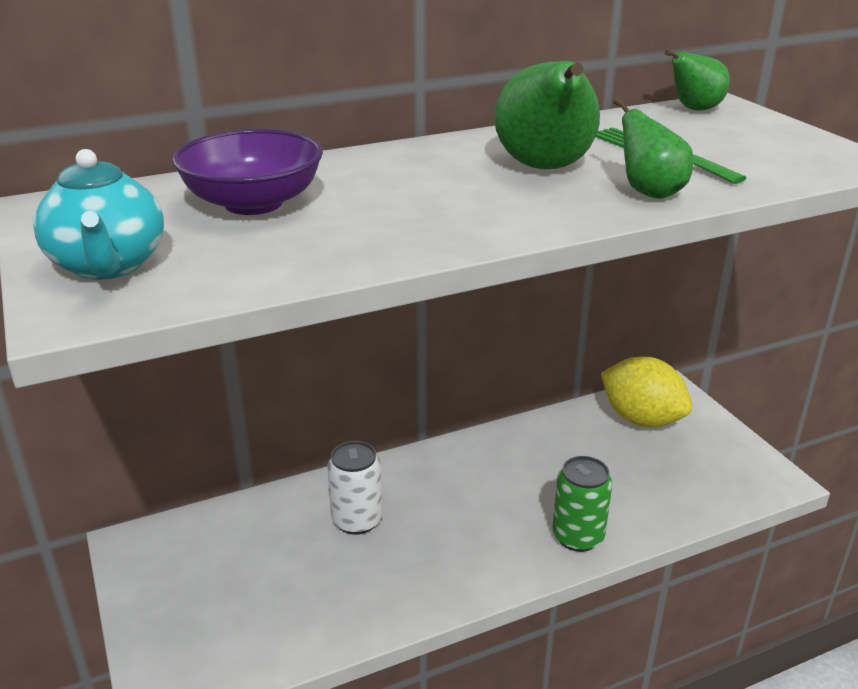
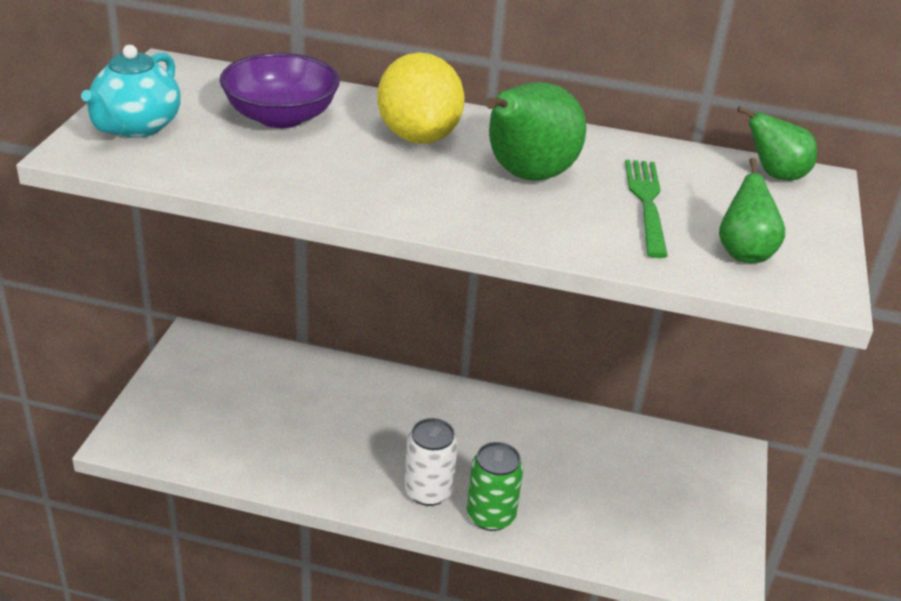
camera: 35 degrees right, 5 degrees up
white can [327,441,383,535] -> white can moved to [404,418,458,506]
yellow lemon [601,357,692,427] -> yellow lemon moved to [377,52,464,144]
green pear [613,98,694,199] -> green pear moved to [719,158,785,263]

